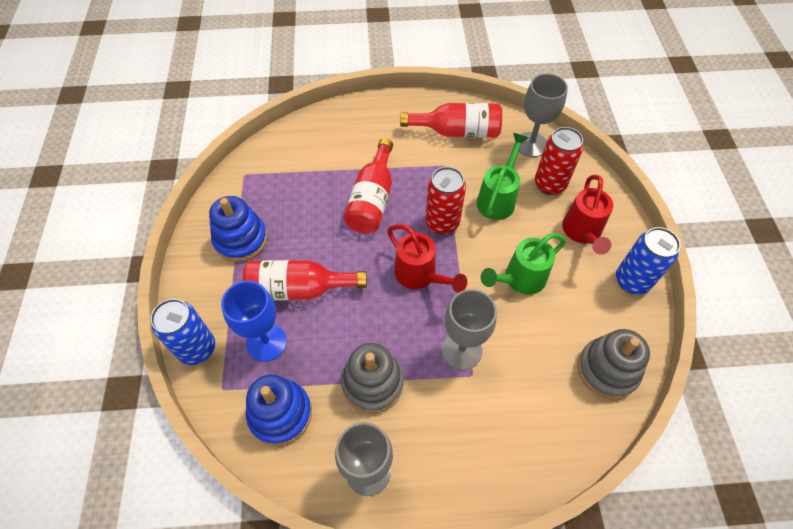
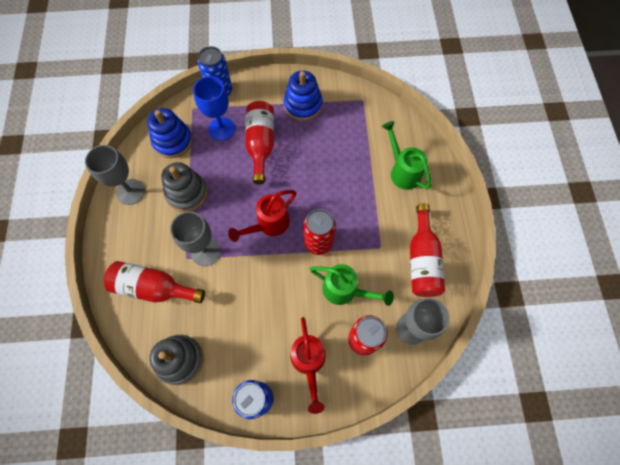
camera: 90 degrees right, 10 degrees up
red bottle [343,138,393,234] -> red bottle moved to [104,261,205,303]
green watering can [481,233,566,295] -> green watering can moved to [382,121,431,190]
red watering can [562,175,613,255] -> red watering can turned 105 degrees counterclockwise [290,317,326,414]

